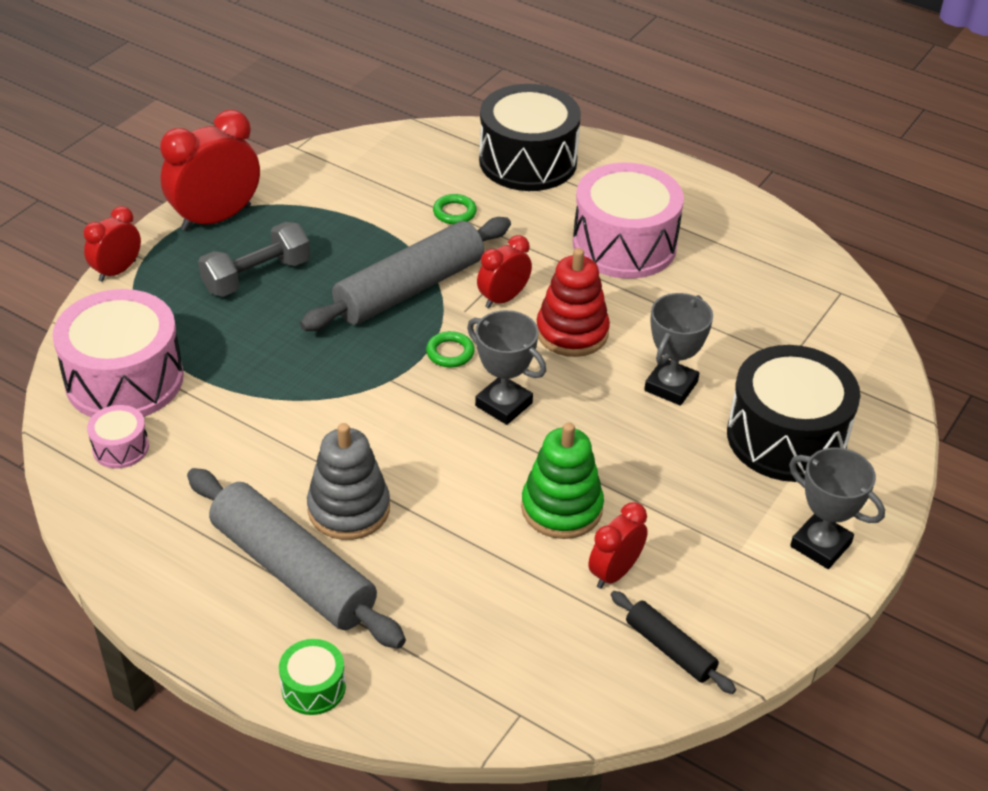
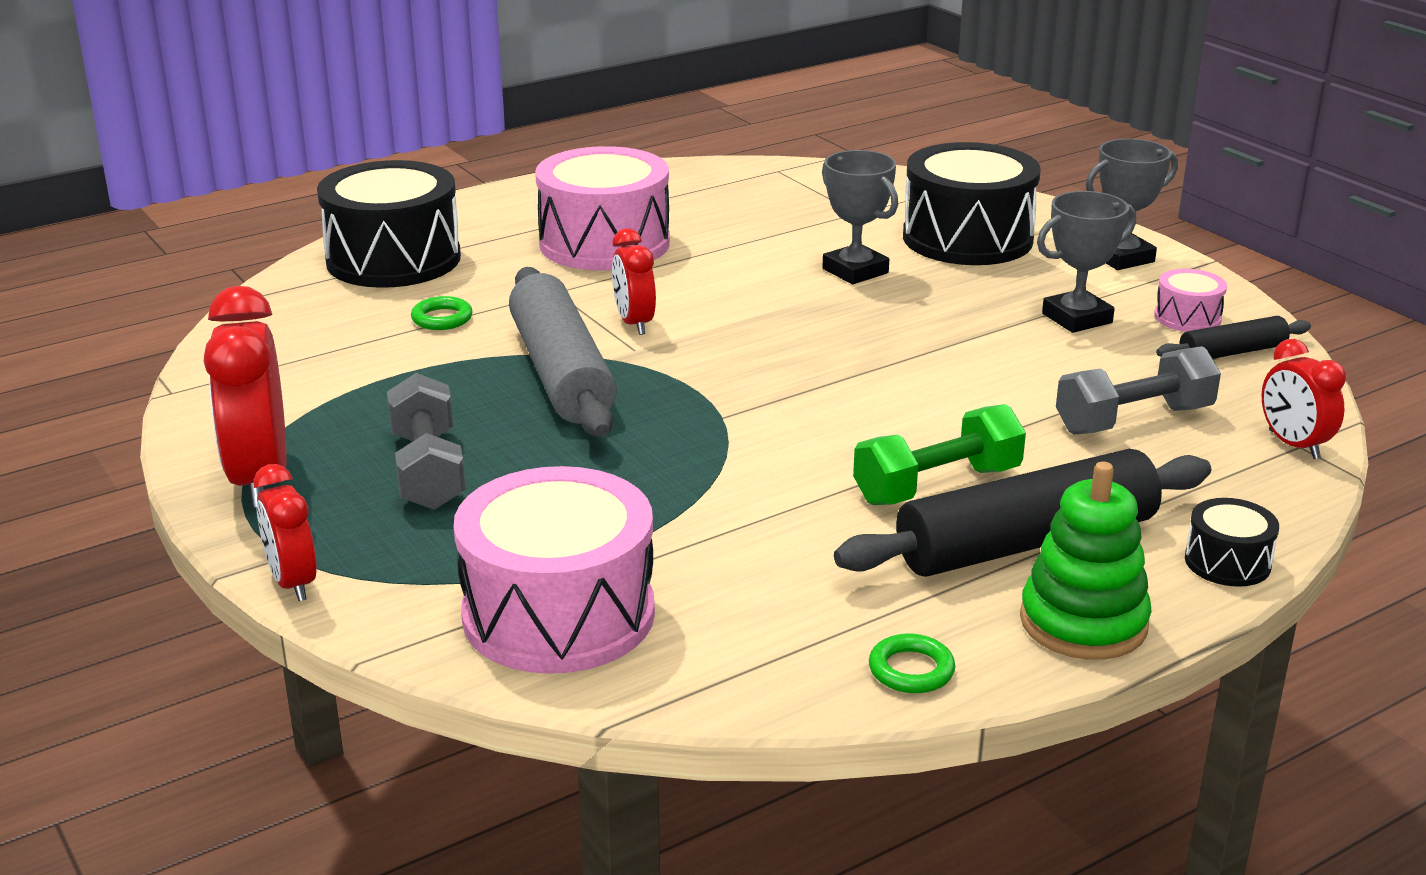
camera: 65 degrees left, 15 degrees down
pink drum [87,405,149,468] -> pink drum moved to [1154,269,1227,332]
grey rolling pin [187,468,406,649] -> black rolling pin [834,449,1211,577]
green drum [279,639,346,715] -> black drum [1185,498,1279,587]
grey stacking toy [307,423,390,540] -> green dumbbell [853,404,1026,505]
green ring [426,331,475,367] -> green ring moved to [869,634,955,693]
grey trophy [467,310,546,425] -> grey trophy moved to [1037,191,1136,333]
green stacking toy [521,422,604,539] -> green stacking toy moved to [1020,462,1152,660]
red stacking toy [537,248,610,357] -> none
red clock [588,502,648,589] -> red clock moved to [1262,339,1346,459]
none -> grey dumbbell [1056,346,1221,434]

